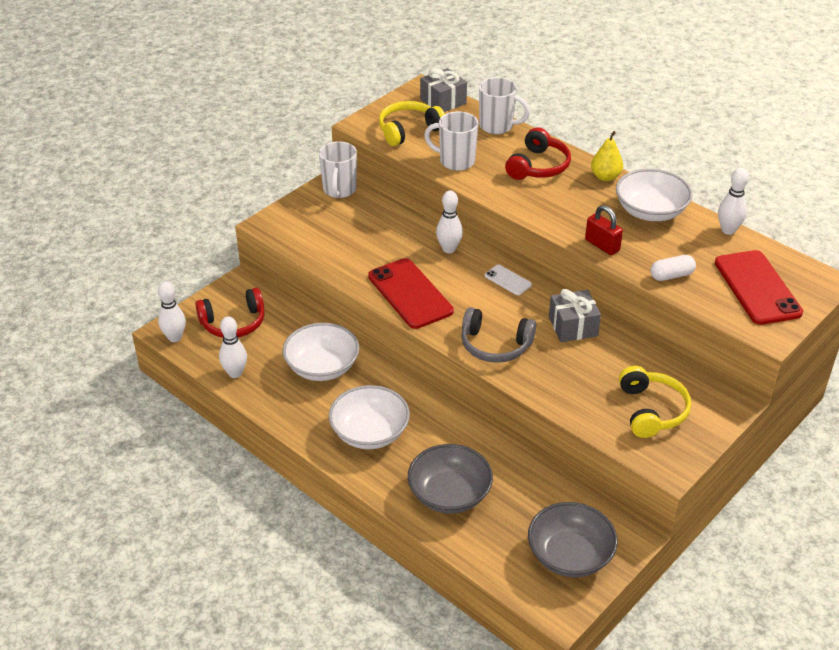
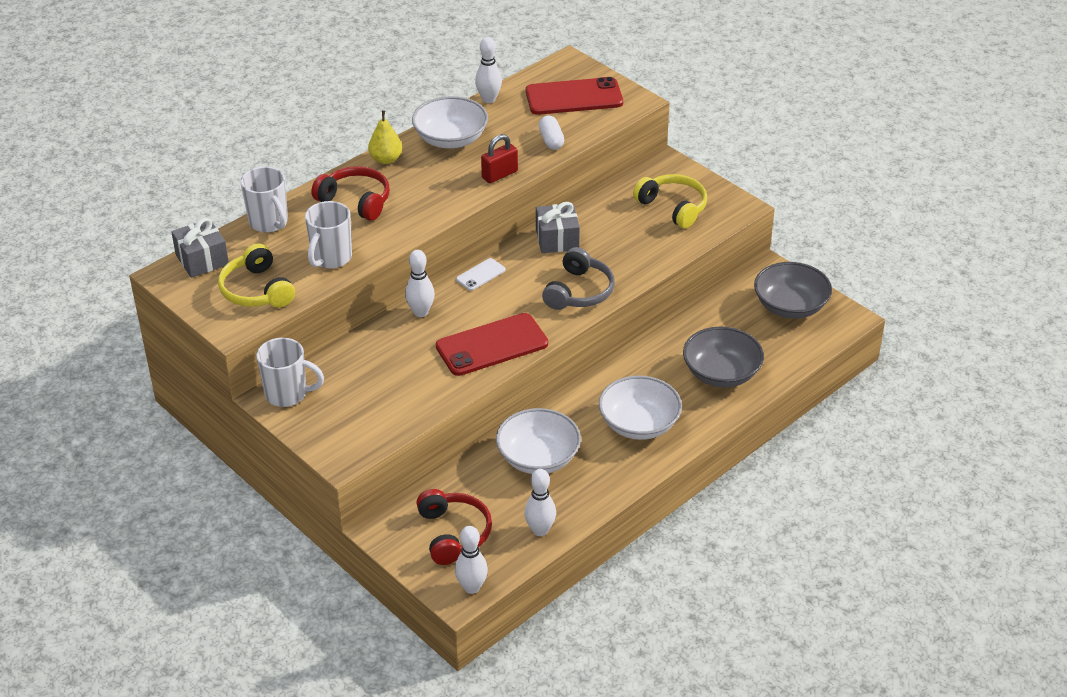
camera: 85 degrees left, 0 degrees up
white mug [479,77,530,134] -> white mug turned 120 degrees clockwise [240,167,288,233]
yellow headphones [619,366,691,438] -> yellow headphones turned 45 degrees clockwise [633,174,707,229]

